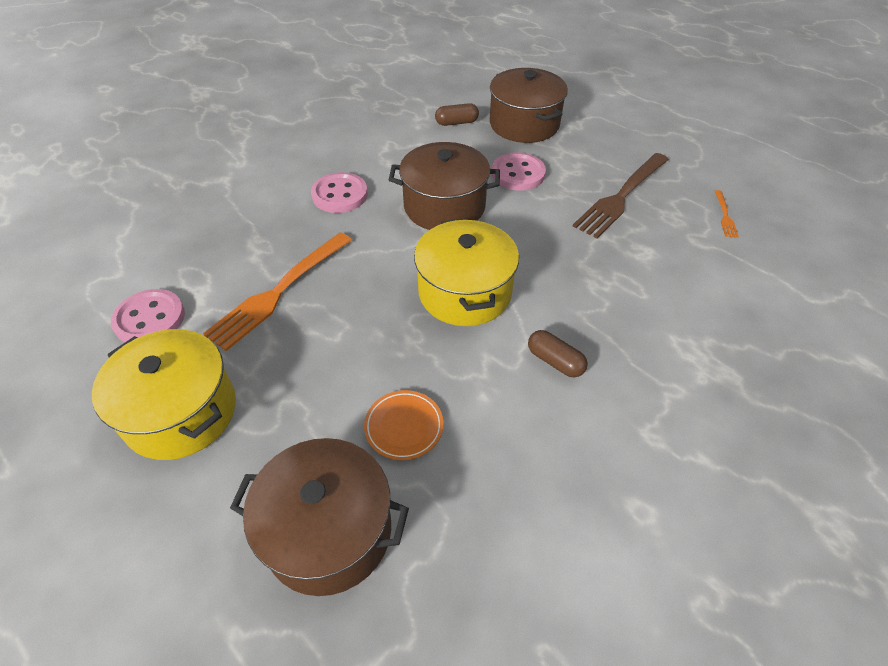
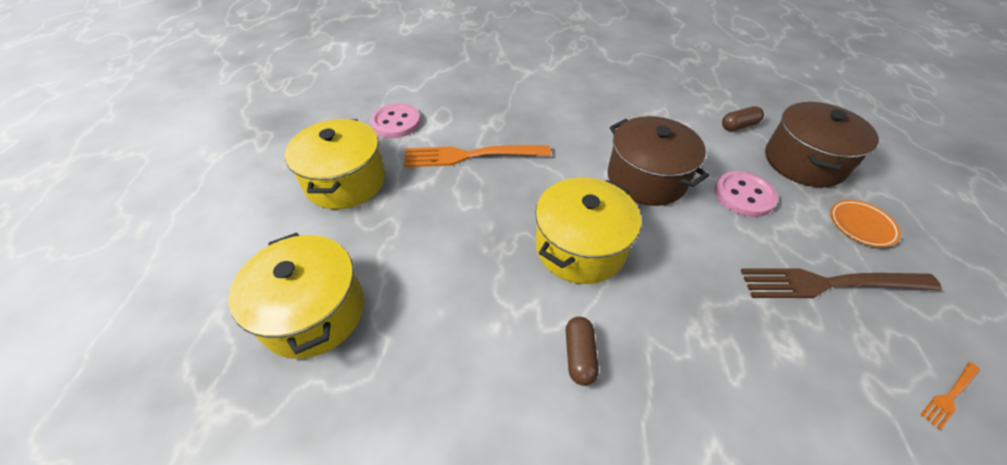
camera: 50 degrees right, 0 degrees up
brown pot [230,438,409,596] -> yellow pot [229,233,364,358]
pink button [311,172,368,213] -> none
orange plate [364,390,443,460] -> orange plate moved to [830,200,901,247]
brown capsule [435,103,479,126] -> brown capsule turned 60 degrees counterclockwise [722,106,764,131]

